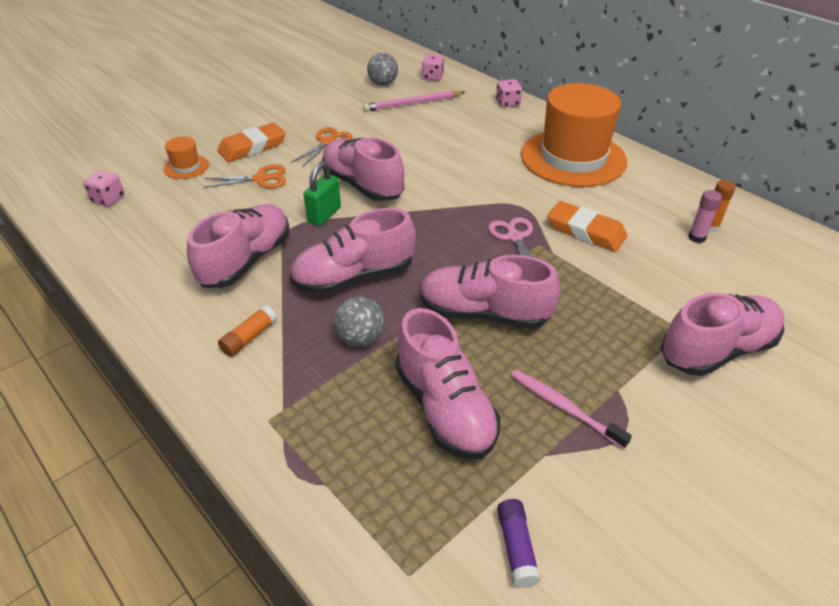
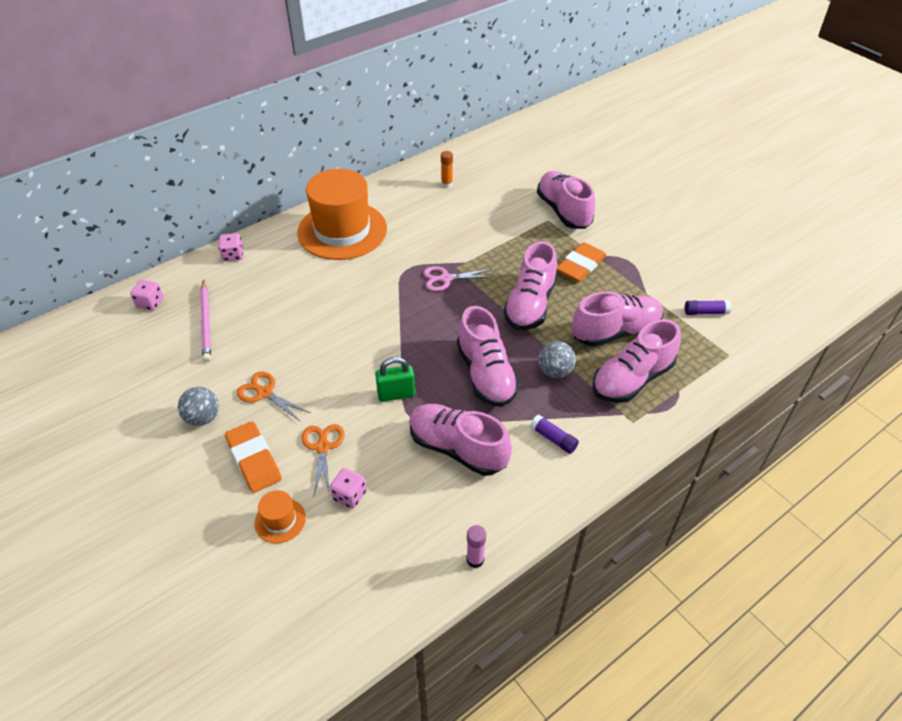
camera: 85 degrees left, 5 degrees up
pink dice [83,170,124,206] -> pink dice moved to [330,468,367,509]
orange glue stick [218,305,277,357] -> purple glue stick [530,415,579,454]
green padlock [303,162,341,226] -> green padlock turned 45 degrees counterclockwise [375,357,415,402]
pink shoe [322,137,404,201] -> pink shoe moved to [593,319,681,403]
grey ball [367,53,398,86] -> grey ball moved to [178,387,219,426]
pink toothbrush [511,369,632,449] -> none
orange eraser [547,201,627,252] -> orange eraser moved to [557,242,606,282]
pink glue stick [688,190,722,243] -> pink glue stick moved to [466,525,486,568]

